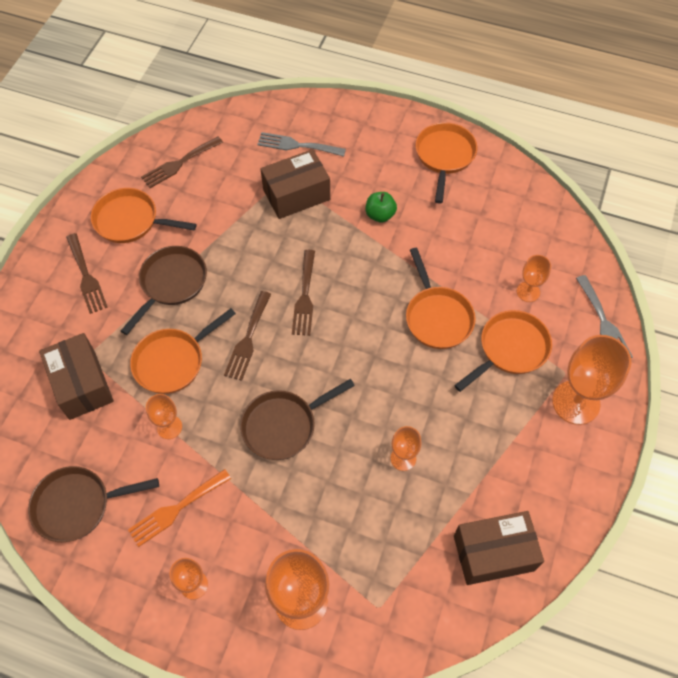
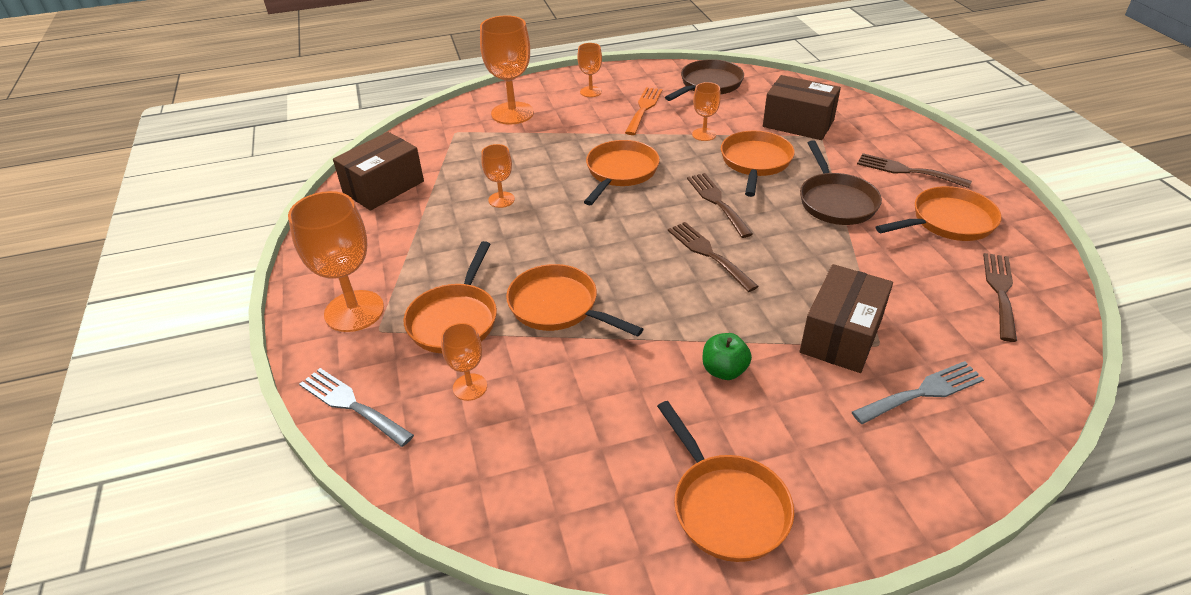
camera: 145 degrees right, 20 degrees down
brown pan [240,379,355,460] -> orange pan [584,140,660,205]

